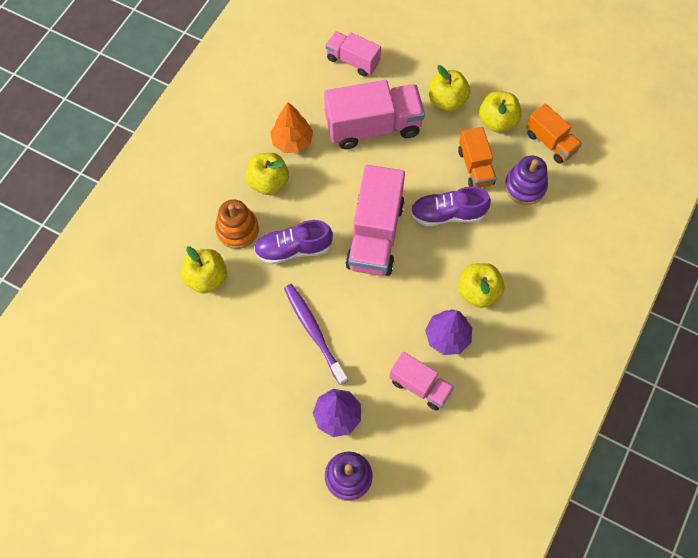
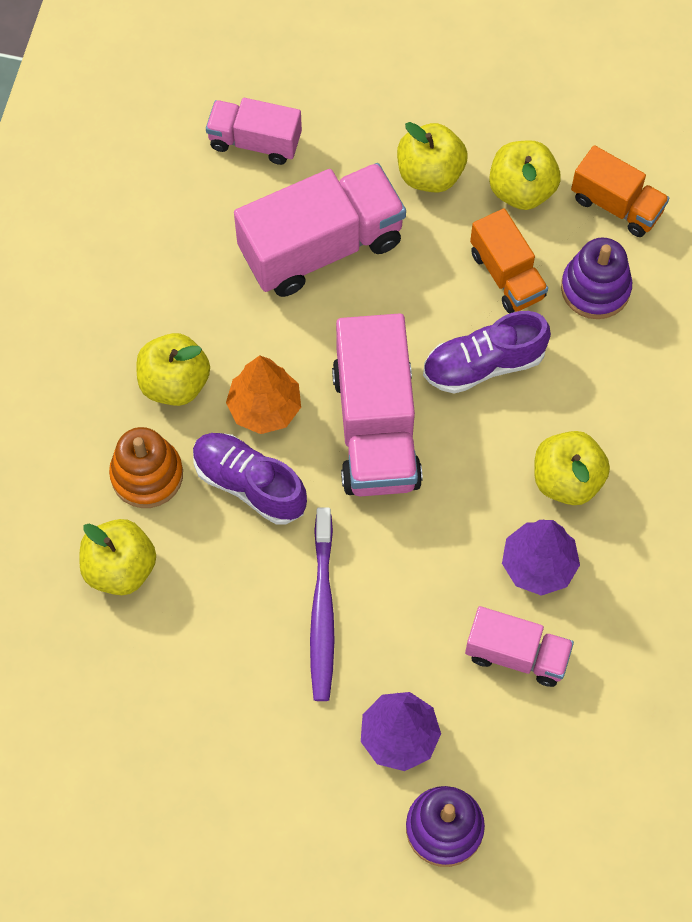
camera: 15 degrees left, 0 degrees up
purple shoe [254,220,333,264] -> purple shoe turned 60 degrees clockwise [193,433,307,525]
orange tree [270,102,313,153] -> orange tree moved to [226,355,301,434]
purple toothbrush [284,284,348,385] -> purple toothbrush turned 135 degrees counterclockwise [310,507,335,701]

